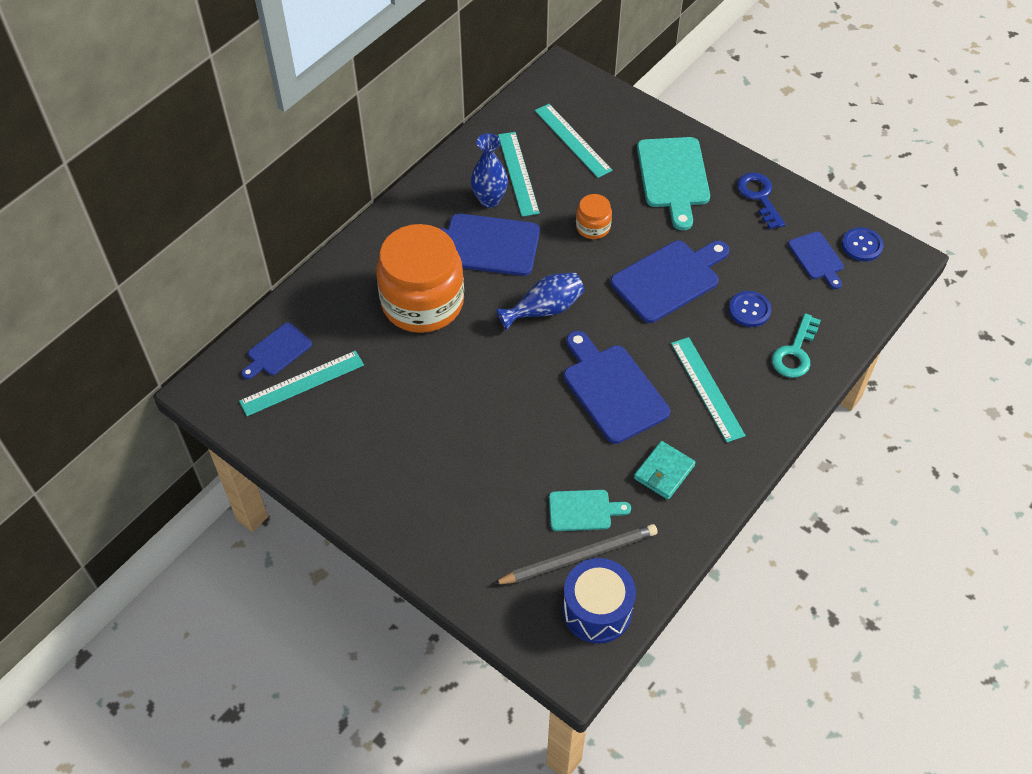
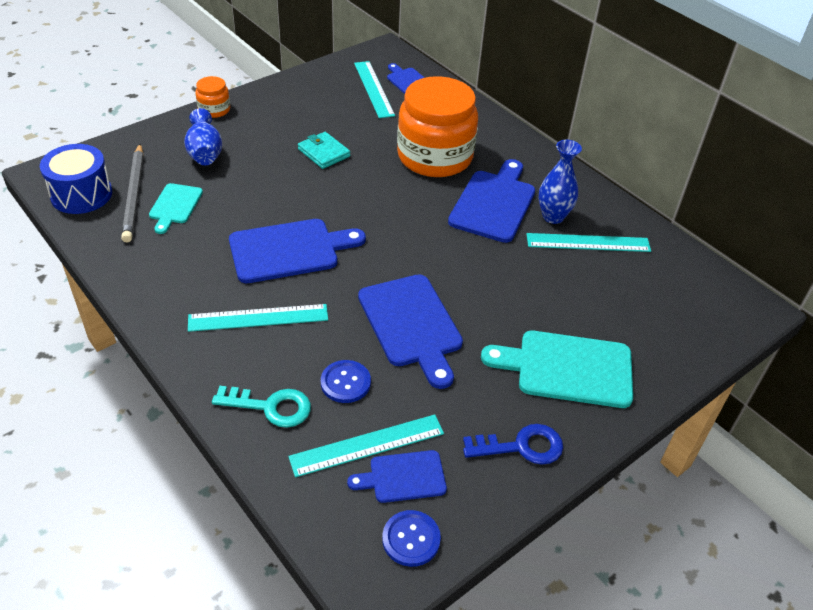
camera: 100 degrees right, 10 degrees down
blue vase [496,272,585,331] -> blue vase moved to [184,108,222,165]
turquoise ruler [535,104,612,178] -> turquoise ruler moved to [288,415,444,477]
orange jar [576,194,612,239] -> orange jar moved to [195,76,230,118]
turquoise wallet [634,441,696,500] -> turquoise wallet moved to [298,132,350,169]
turquoise key [772,313,821,378] -> turquoise key turned 150 degrees clockwise [212,386,311,428]

